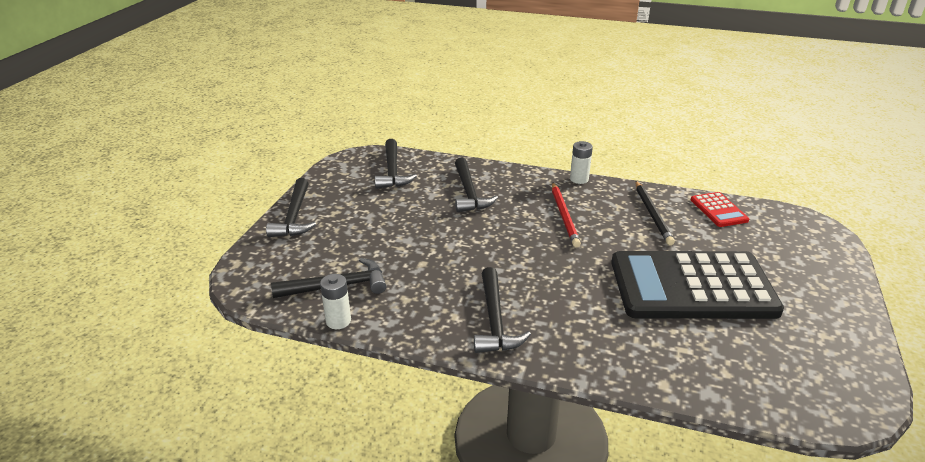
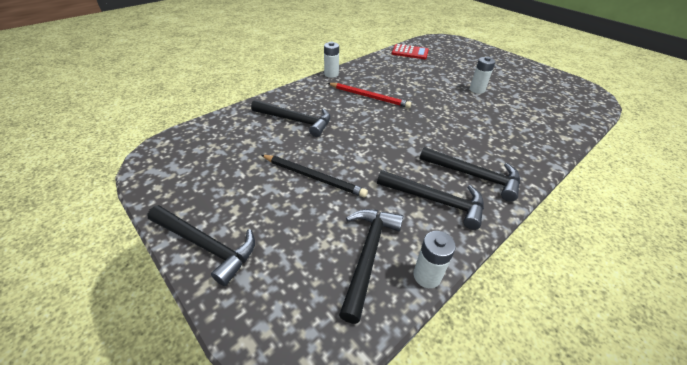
camera: 60 degrees left, 10 degrees up
black hammer [375,139,417,189] -> black hammer moved to [377,170,484,230]
black calculator [611,251,784,319] -> white battery [470,56,495,94]
black pencil [635,181,675,245] -> black pencil moved to [261,155,368,197]

